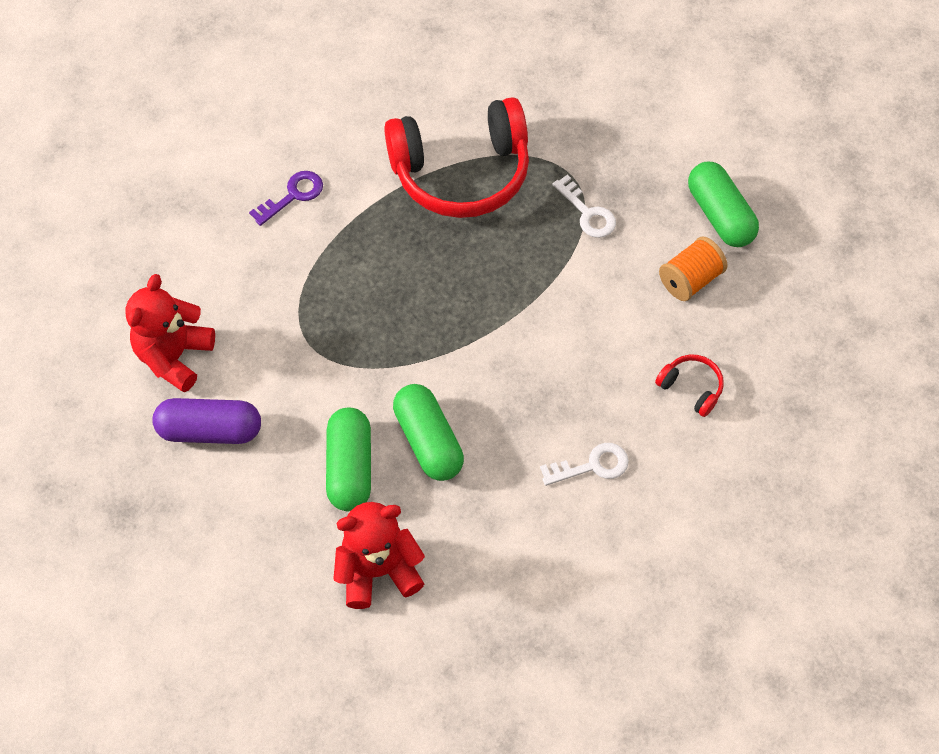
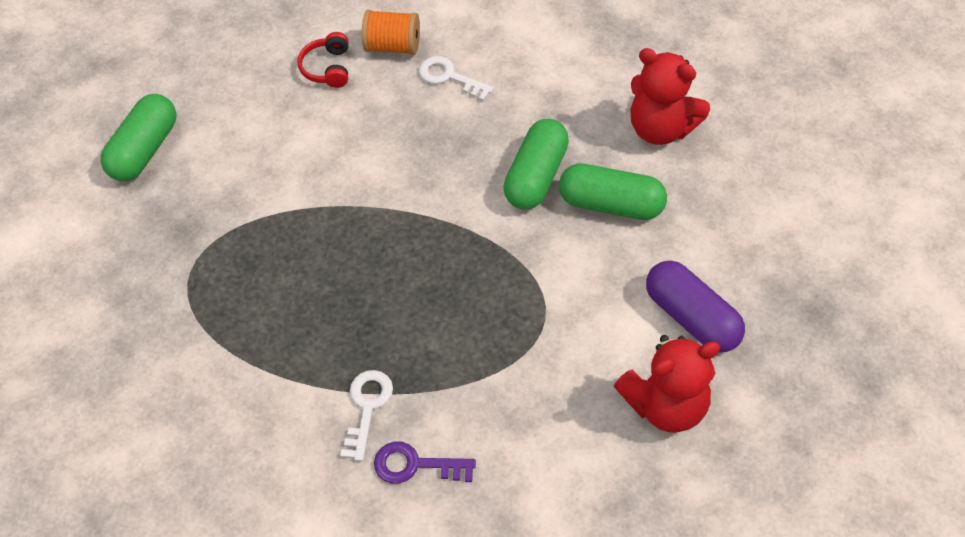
camera: 130 degrees left, 5 degrees down
green capsule [326,408,371,511] -> green capsule turned 60 degrees clockwise [559,164,667,220]
red headphones [384,97,529,218] -> none
white key [552,174,616,238] -> white key moved to [340,370,393,461]
orange spool [659,236,728,301] -> orange spool moved to [362,10,420,55]

